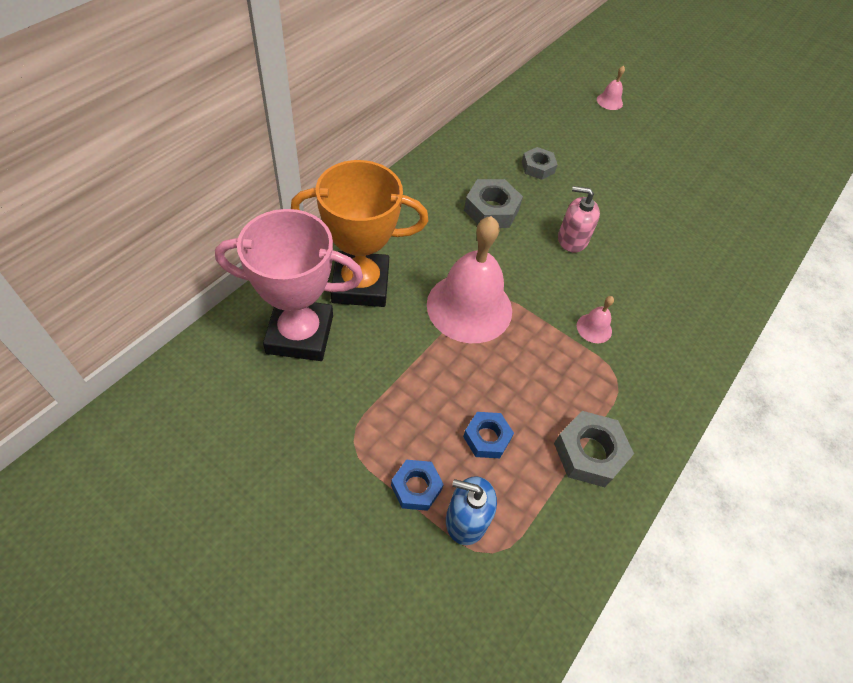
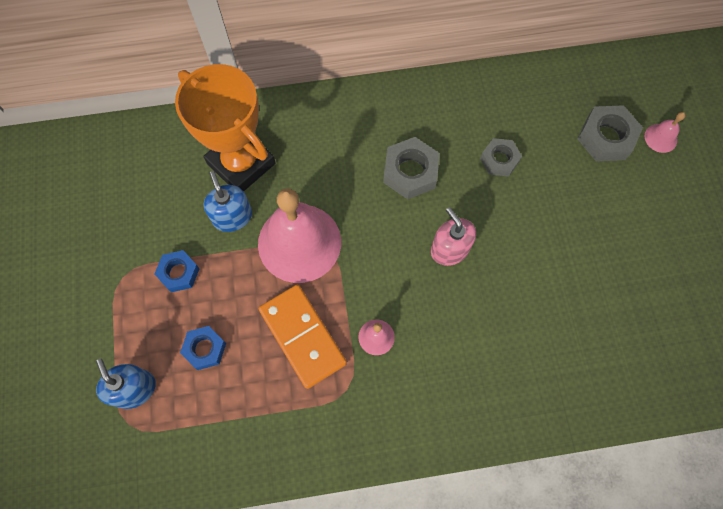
camera: 50 degrees right, 15 degrees up
pink trophy [215,209,363,361] -> none
blue nut [391,460,444,511] -> blue nut moved to [155,250,200,292]
grey nut [554,411,634,487] -> grey nut moved to [578,105,643,161]
none -> blue soap dispenser [204,171,252,232]
none -> orange domino [259,285,347,389]

